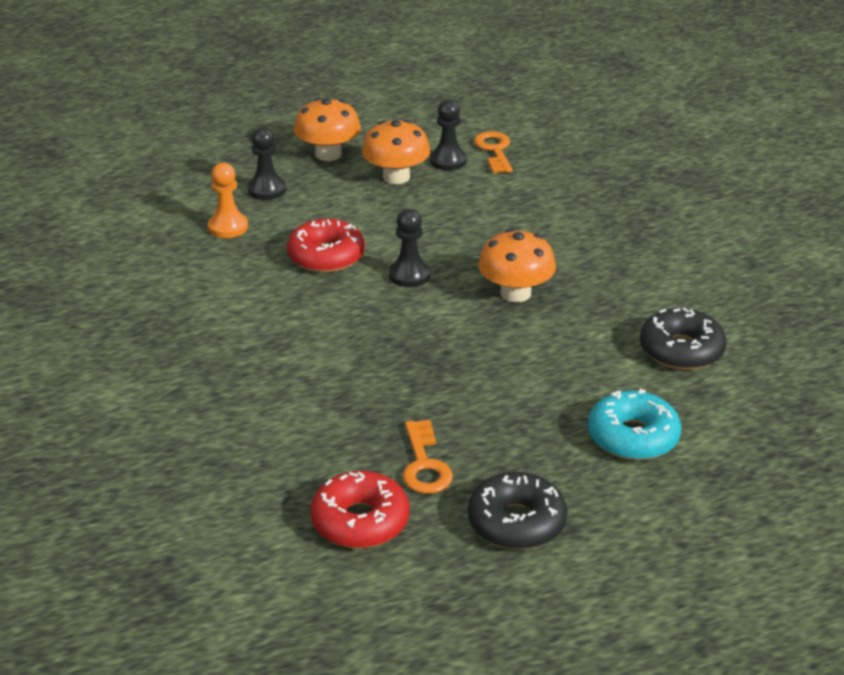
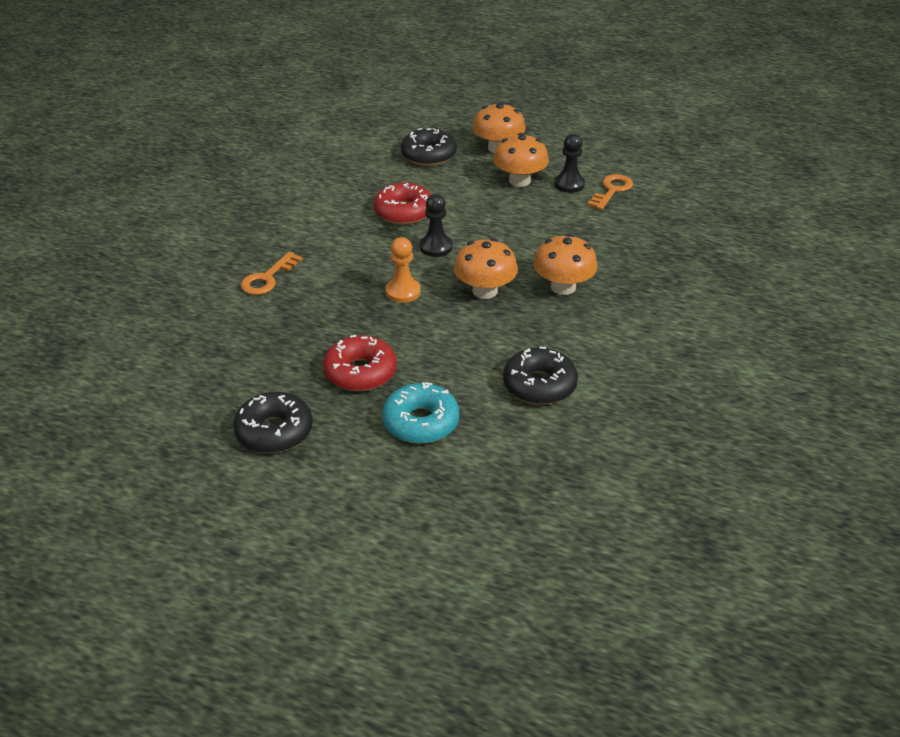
camera: 40 degrees right, 5 degrees up
orange pawn [208,163,248,238] -> orange pawn moved to [386,237,421,303]
black pawn [248,127,286,200] -> black donut [401,128,457,166]
red donut [310,471,410,548] -> red donut moved to [323,335,397,391]
orange key [402,420,453,494] -> orange key moved to [241,252,303,295]
none -> orange mushroom [533,234,597,295]

